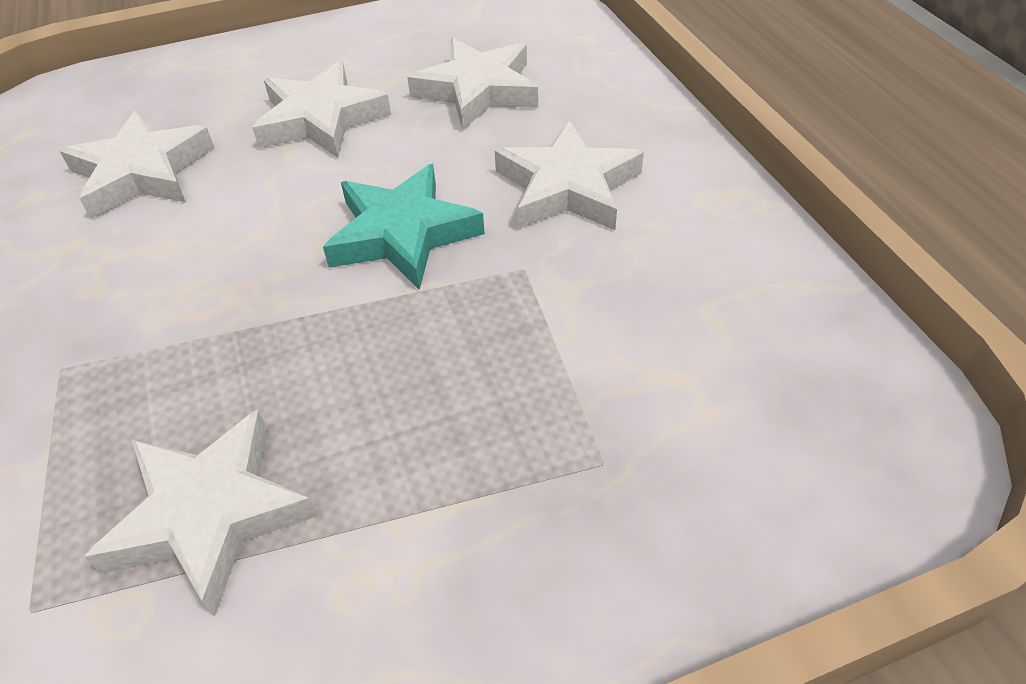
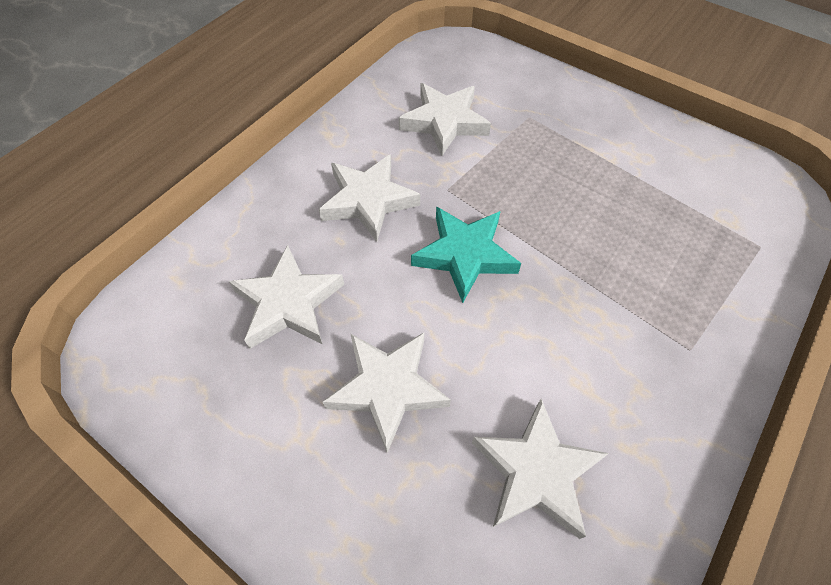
camera: 125 degrees left, 10 degrees up
white star [84,410,317,617] -> white star moved to [399,83,491,156]

